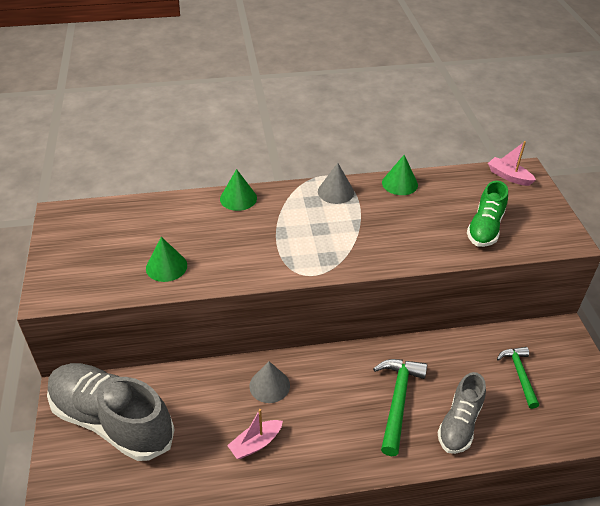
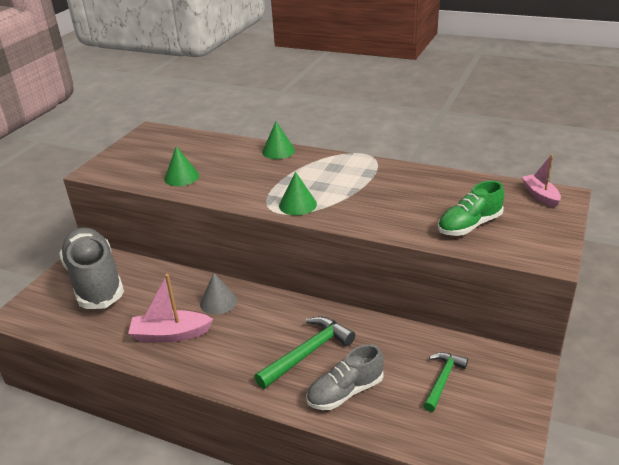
camera: 35 degrees right, 10 degrees down
pink boat [227,409,283,459] -> pink boat [128,274,213,342], size x1.50
grey cone [318,163,354,204] -> none
green cone [382,155,418,195] -> green cone moved to [279,172,317,215]

